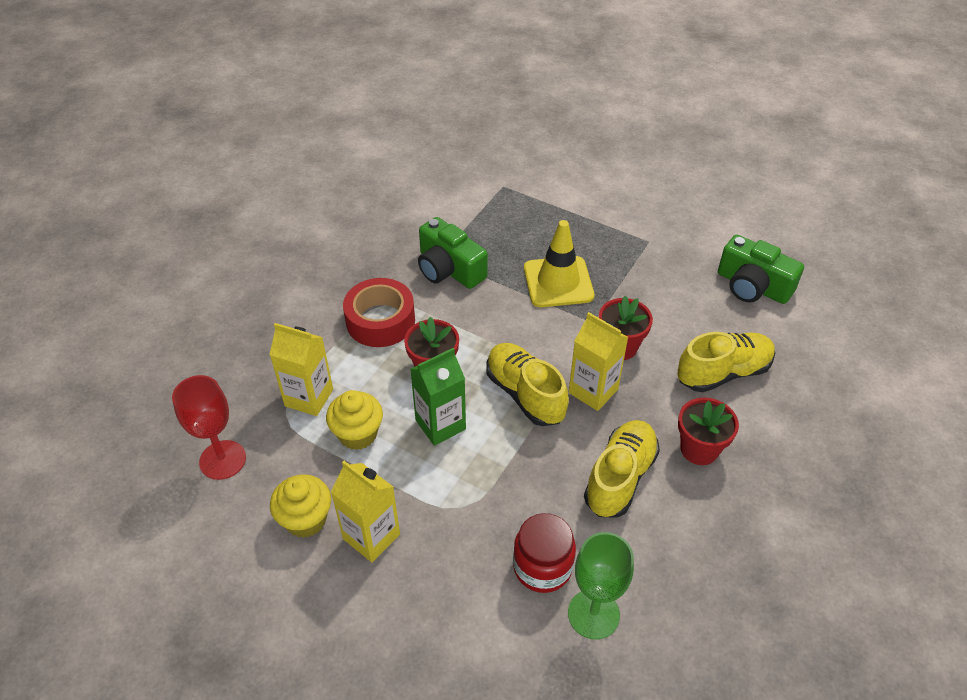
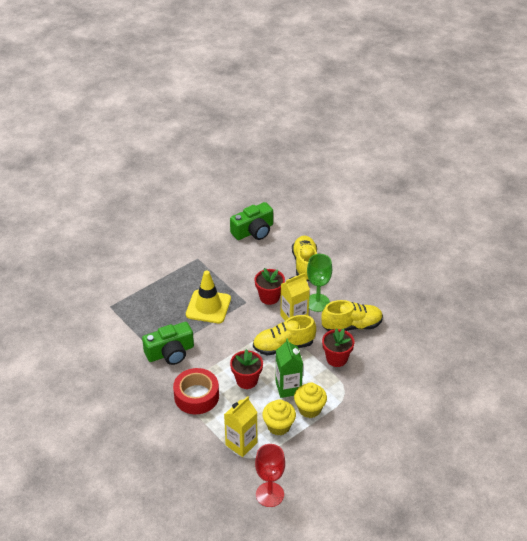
camera: 70 degrees left, 5 degrees down
yellow cupcake [270,475,331,538] -> yellow cupcake moved to [294,382,327,418]
yellow carton [331,461,400,562] -> none
red jar [513,513,576,593] -> none
green goblet [568,532,634,640] -> green goblet moved to [307,254,332,312]
yellow shoe [584,420,660,518] -> yellow shoe turned 120 degrees clockwise [321,300,383,331]
red flower pot [678,397,739,465] -> red flower pot moved to [322,328,355,367]

